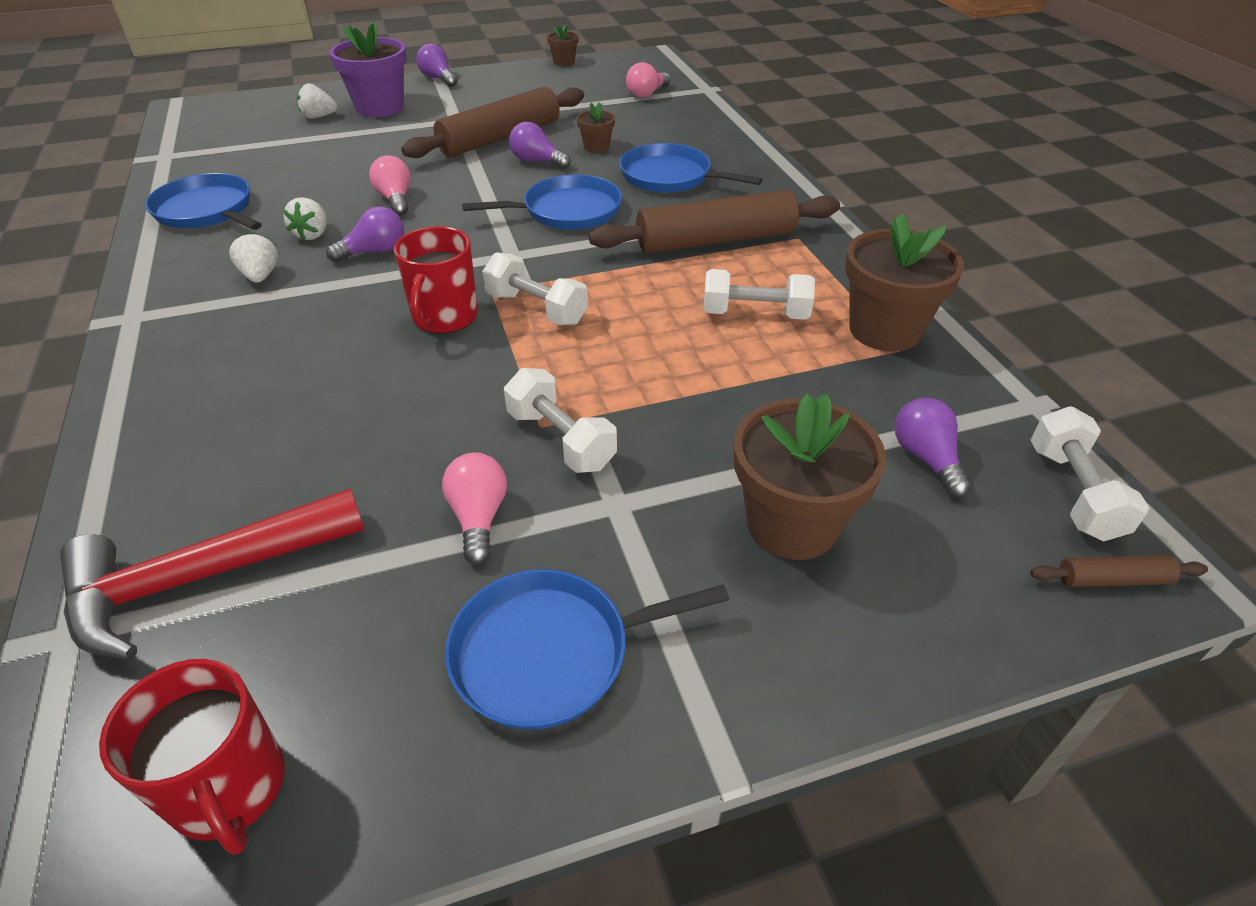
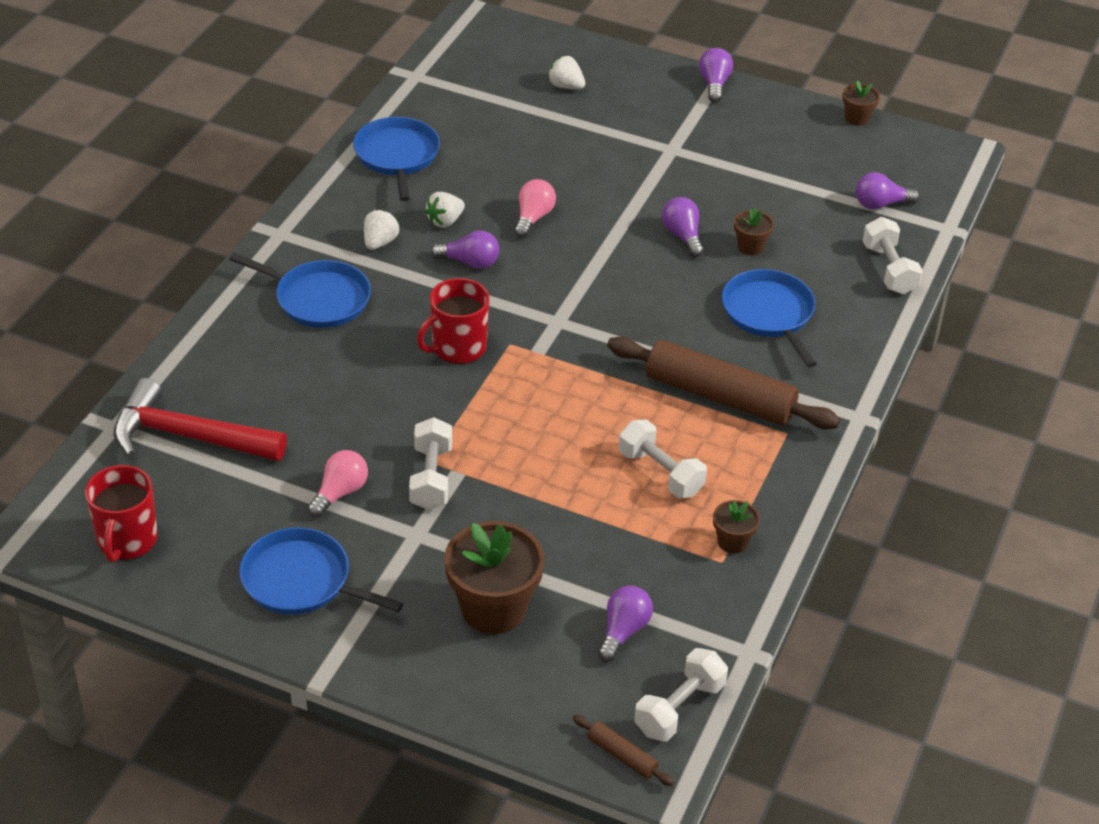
camera: 40 degrees right, 0 degrees up
purple flower pot [329,20,407,117] -> none
brown rolling pin [401,87,584,158] -> none
blue pan [462,174,622,230] -> blue pan moved to [229,253,371,328]
white dumbbell [482,252,588,325] -> white dumbbell moved to [863,217,923,294]
pink light bulb [626,62,671,98] -> purple light bulb [856,172,920,209]
brown flower pot [845,214,964,352] -> brown flower pot [713,500,760,554], size x0.49

